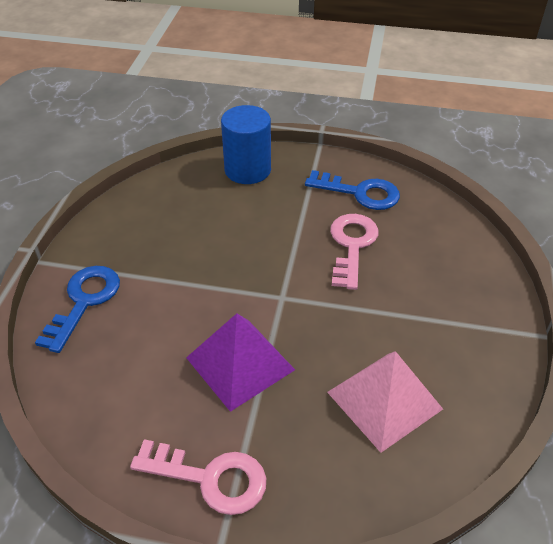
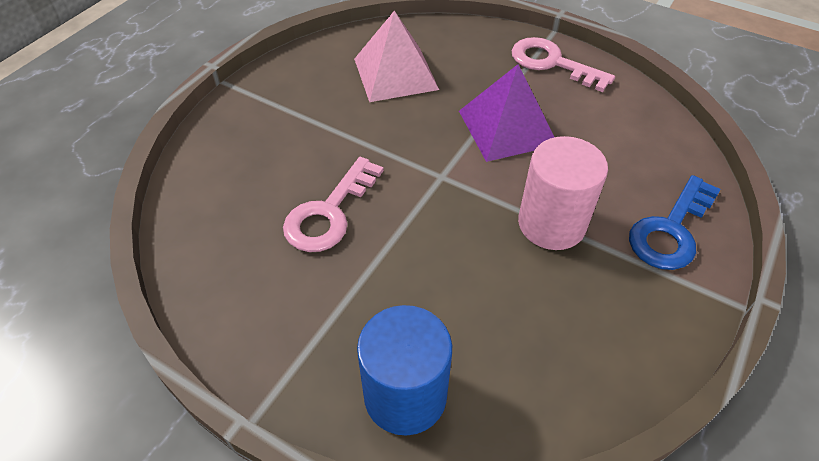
camera: 160 degrees left, 5 degrees up
blue key [305,170,400,210] -> none
none -> pink cylinder [518,136,608,250]

